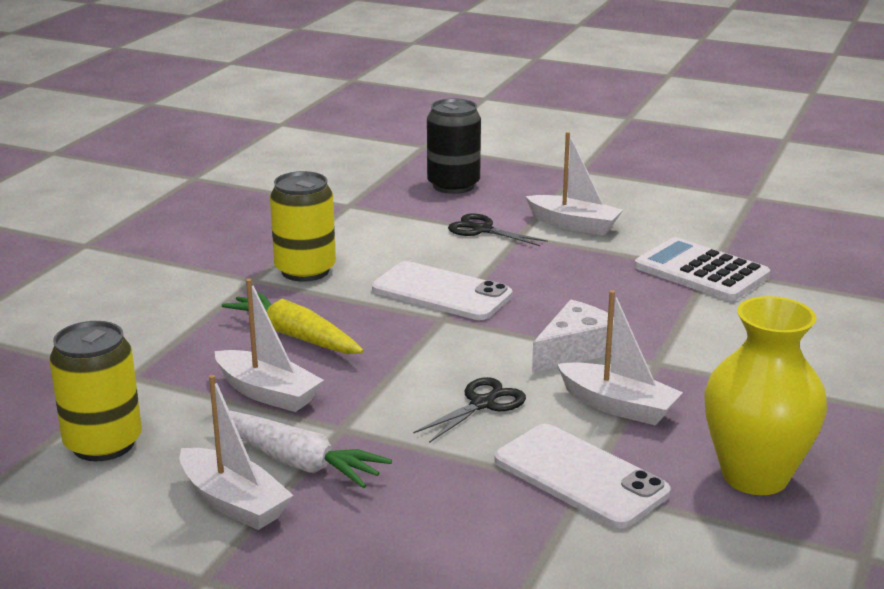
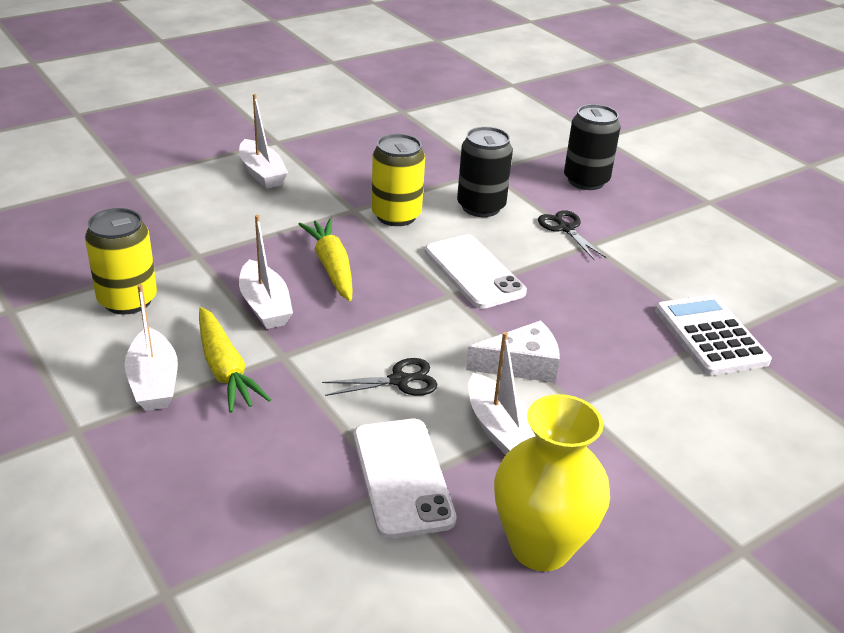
camera: 30 degrees right, 10 degrees up
white carrot [212,411,392,488] -> yellow carrot [199,307,271,413]
white boat [525,132,623,235] -> white boat moved to [239,94,288,189]
none -> black can [457,127,513,217]

